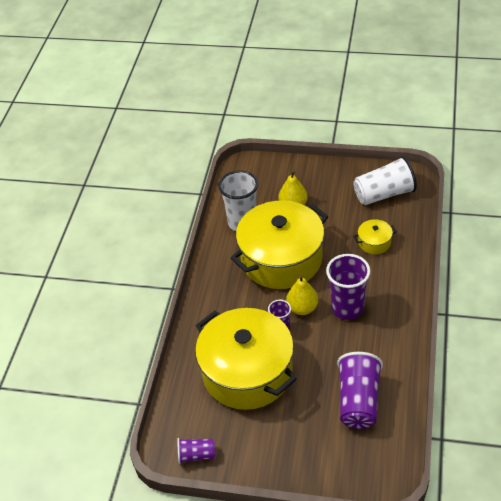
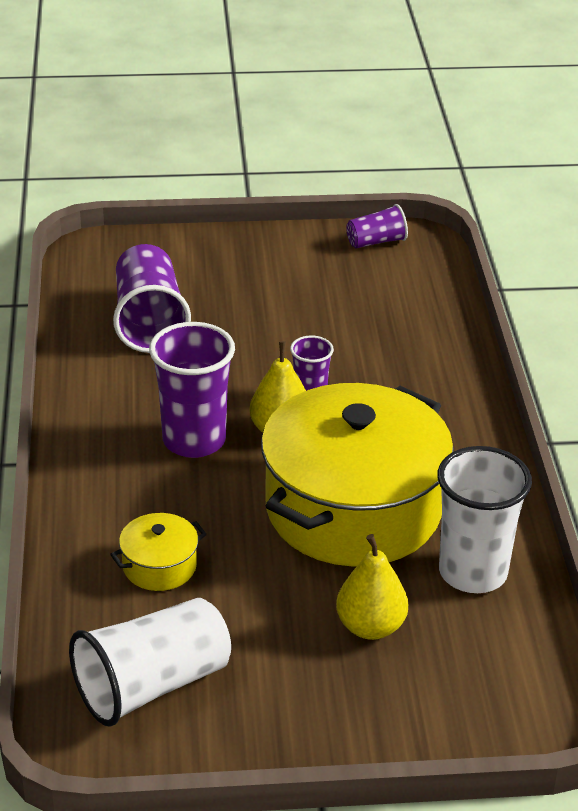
camera: 160 degrees right, 10 degrees down
yellow pot [195,308,297,410] -> none

